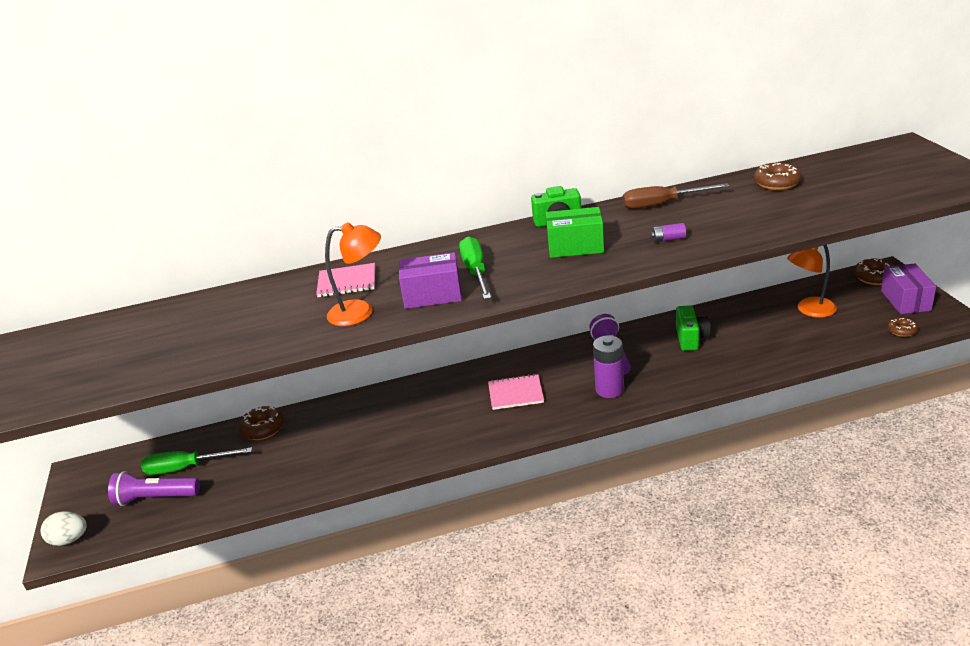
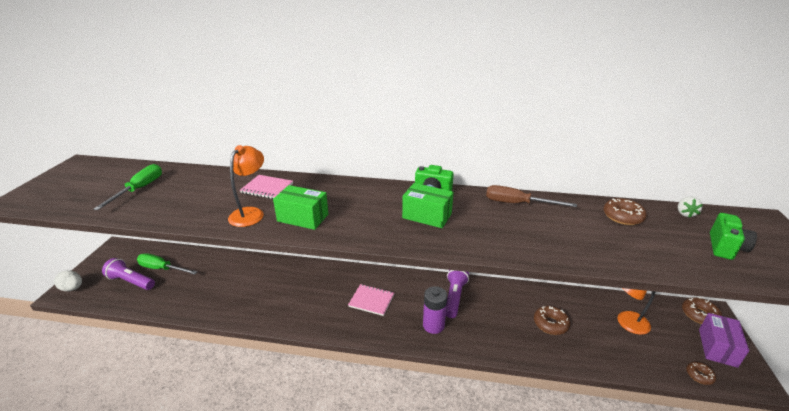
camera: 20 degrees right, 0 degrees up
brown donut [239,406,284,440] -> brown donut moved to [534,306,570,335]
orange lamp [325,222,381,326] -> orange lamp turned 90 degrees counterclockwise [228,145,264,227]
purple box [399,252,462,309] -> green box [273,185,328,230]
green screwdriver [459,236,491,299] -> green screwdriver moved to [93,164,162,210]
purple battery [651,223,686,242] -> none
green camera [676,305,711,351] -> green camera moved to [710,213,757,260]
none -> white strawberry [678,197,703,218]

